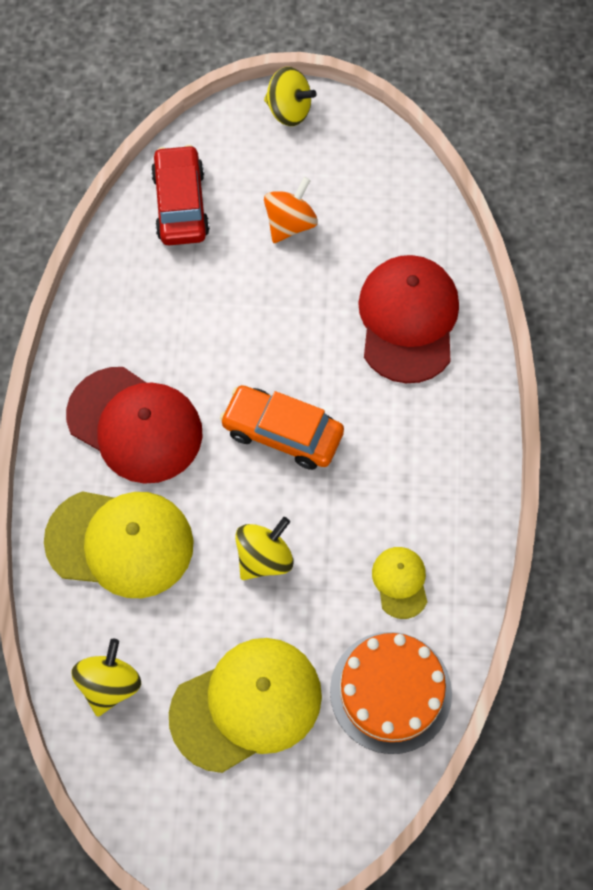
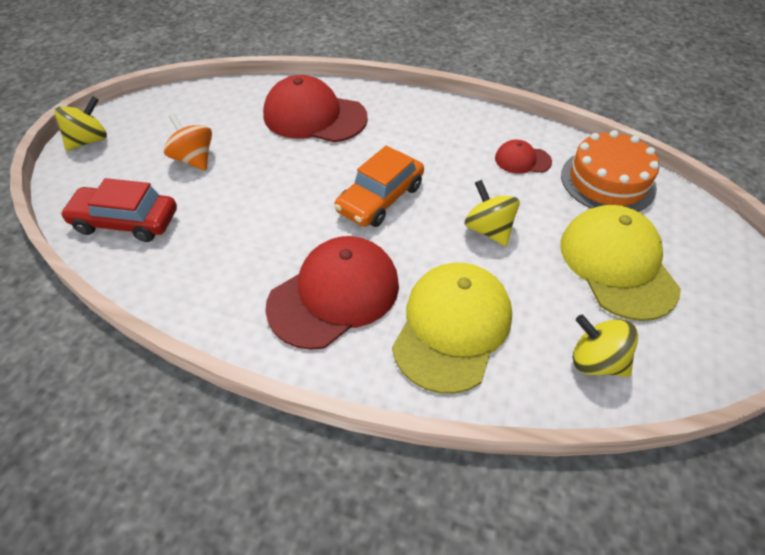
camera: 75 degrees left, 15 degrees down
yellow cap [372,547,427,619] -> red cap [495,140,552,174]

